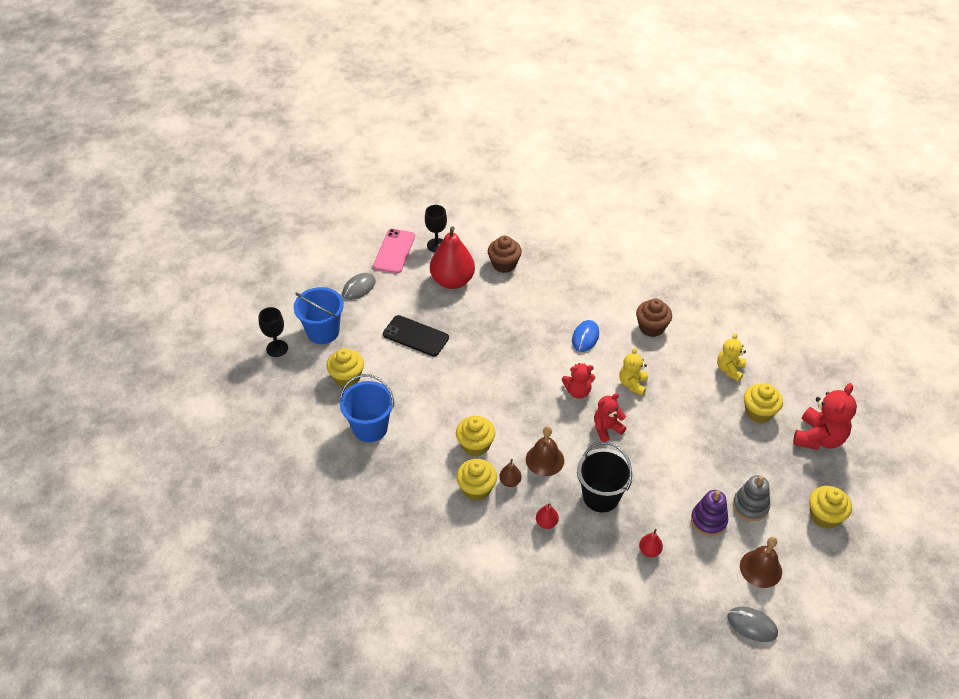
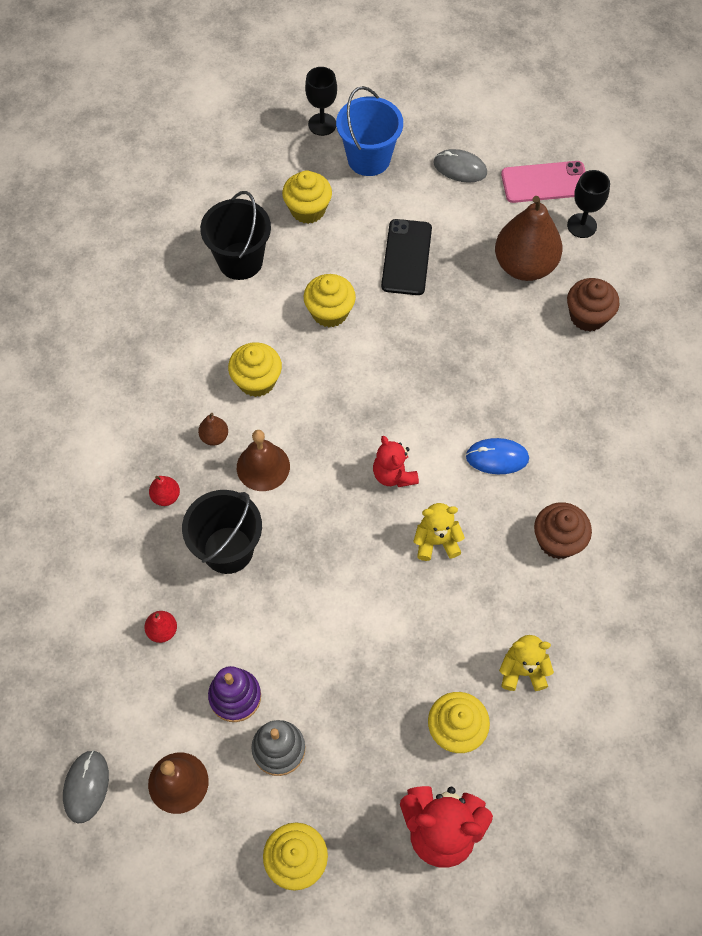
camera: 70 degrees right, 15 degrees up
blue bucket [340,374,394,442] -> black bucket [200,191,271,280]
red pear [430,227,475,289] -> brown pear [495,196,562,281]
yellow cupcake [456,459,497,501] -> yellow cupcake moved to [304,274,356,327]
red teddy bear [594,393,626,442] -> none

